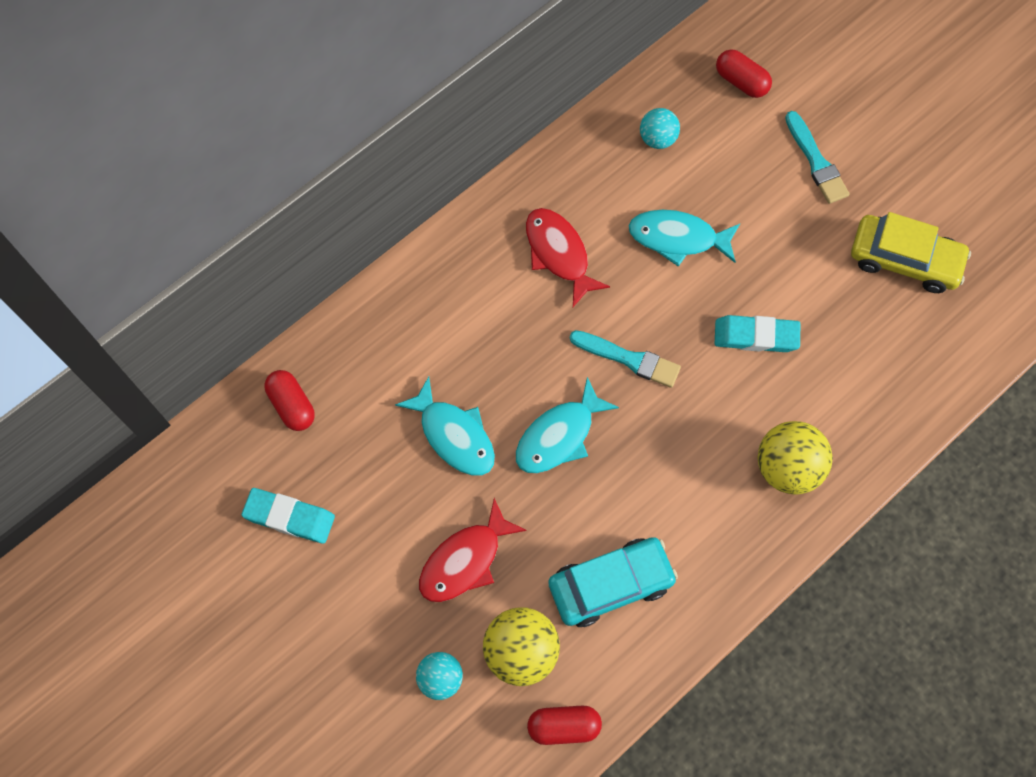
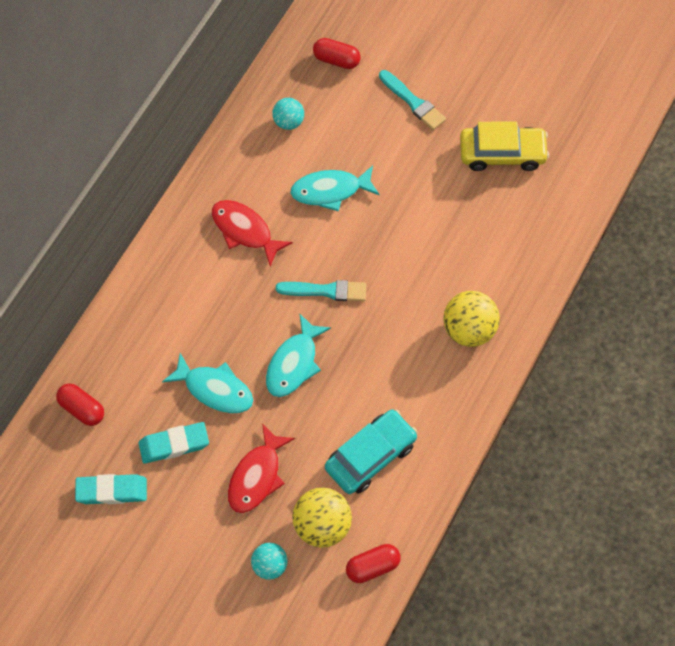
camera: 20 degrees left, 5 degrees down
turquoise eraser [715,315,800,352] -> turquoise eraser moved to [139,422,209,464]

